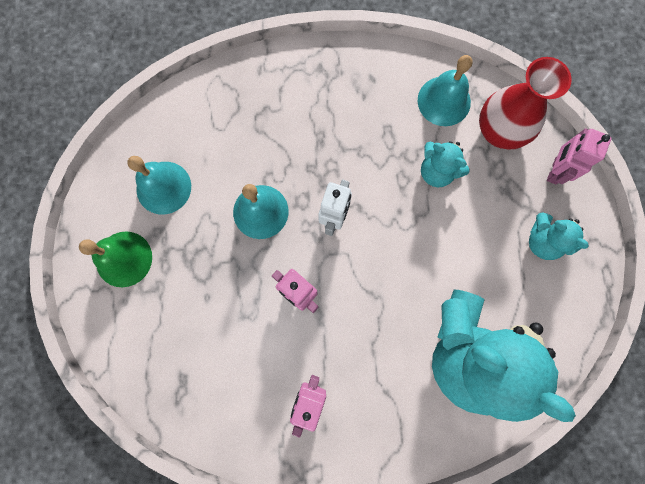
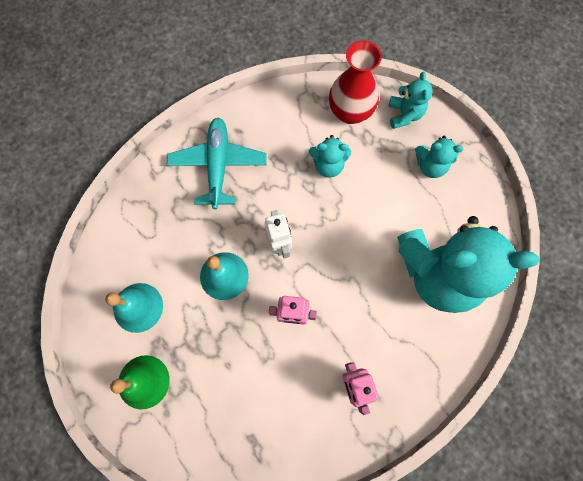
camera: 35 degrees left, 5 degrees down
turquoise bell [418,55,473,126] -> none
pink robot [547,128,612,185] -> turquoise teddy bear [389,72,433,129]
none -> turquoise plane [167,118,267,209]

